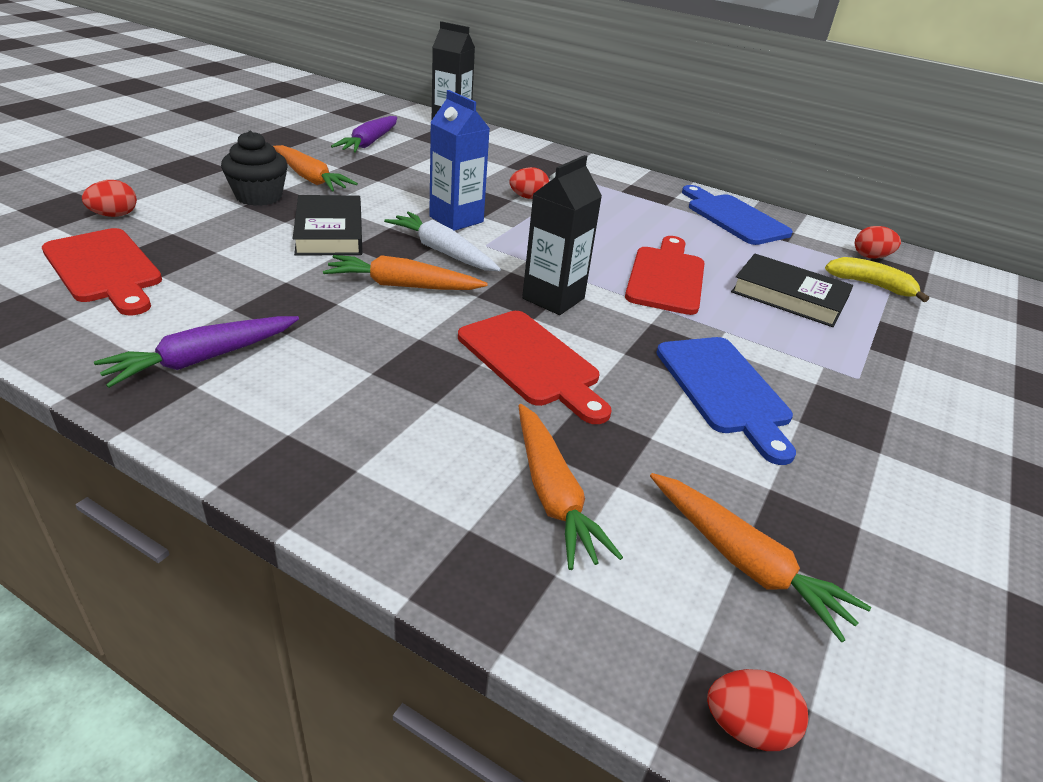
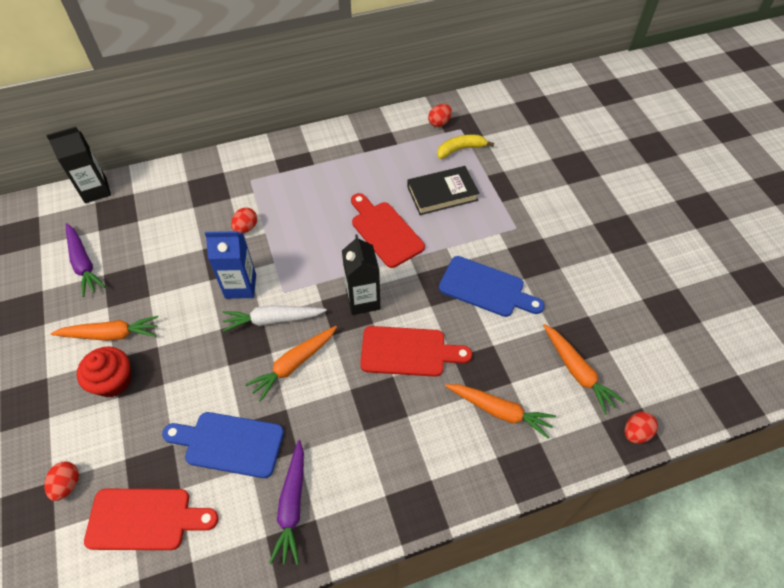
camera: 45 degrees left, 20 degrees up
black cupcake [221,131,288,206] -> red cupcake [77,347,131,397]
black book [293,195,362,256] -> none
orange carrot [650,473,871,643] -> orange carrot turned 60 degrees clockwise [543,324,625,414]
blue cutting board [682,185,793,245] -> blue cutting board moved to [162,412,284,478]

